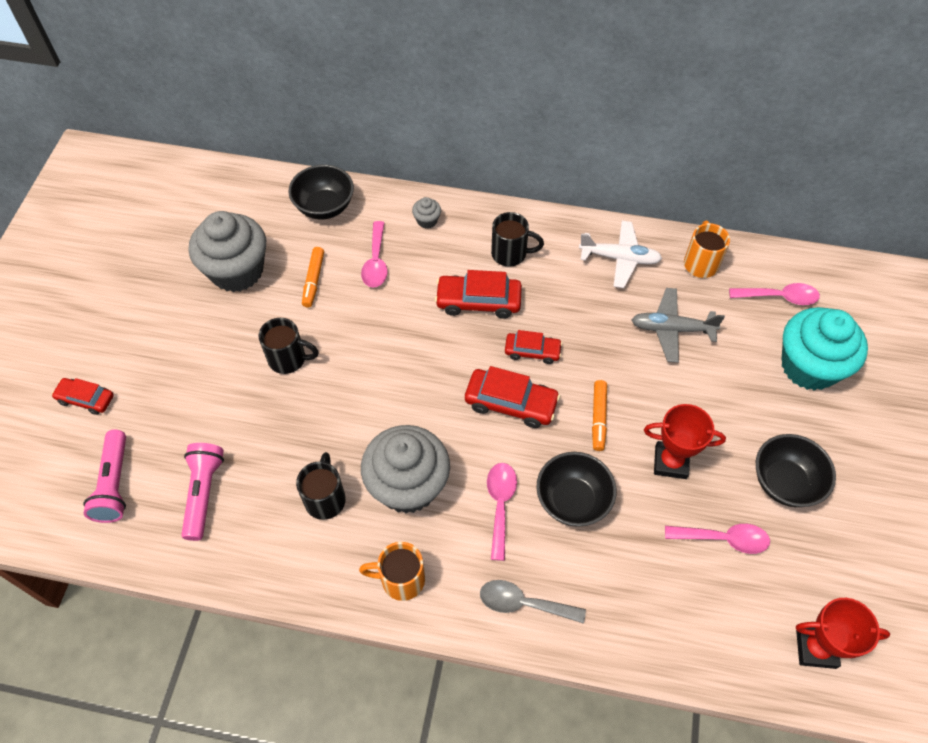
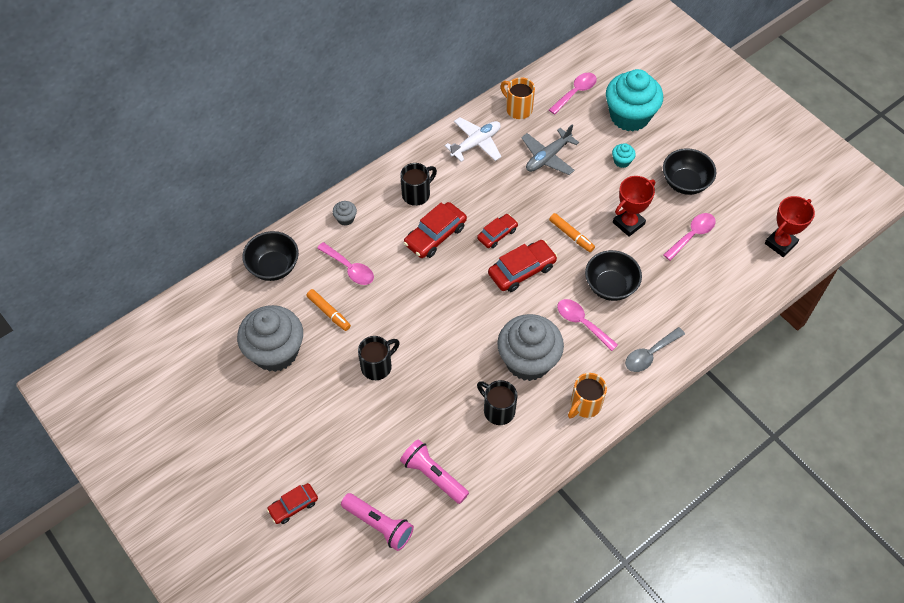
camera: 50 degrees left, 0 degrees up
none -> turquoise cupcake [612,143,636,168]

